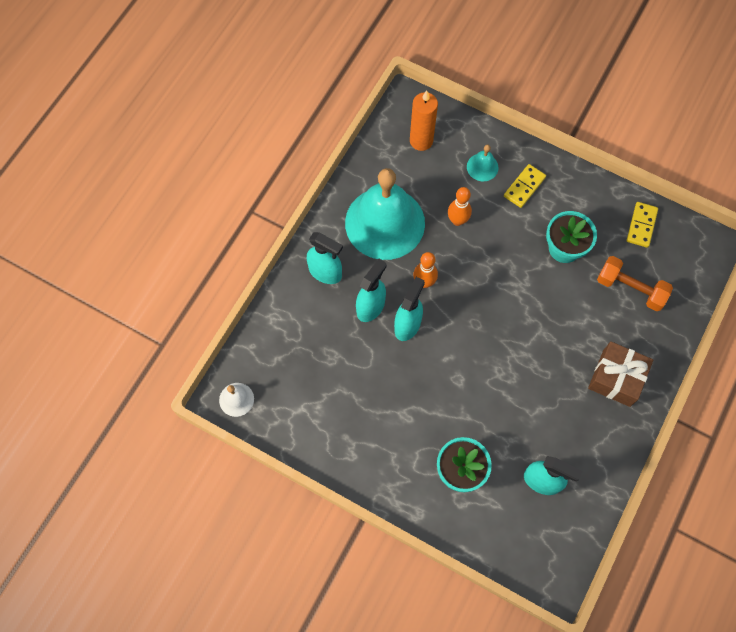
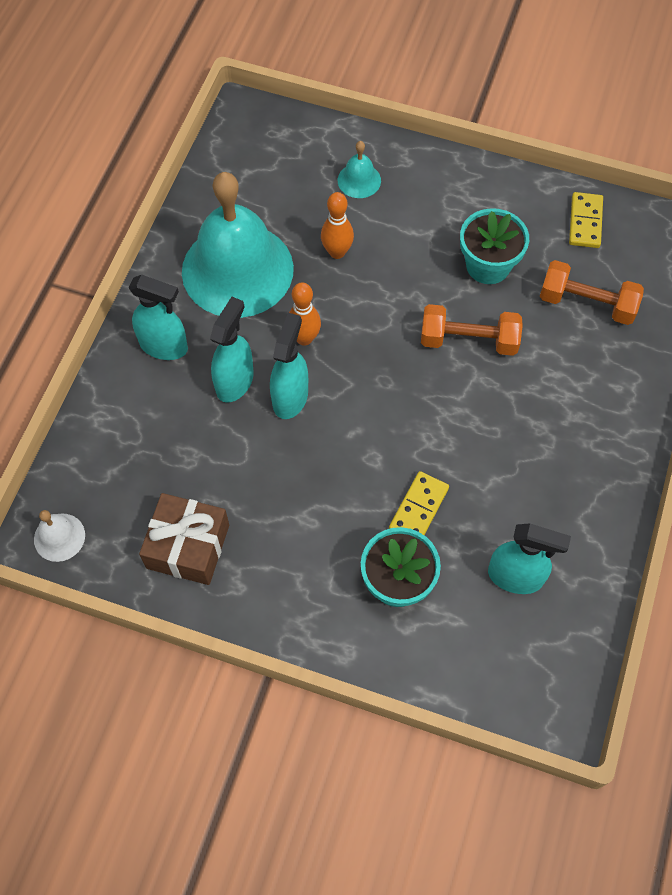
camera: 10 degrees left, 5 degrees down
orange candle [410,90,438,151] -> none
yellow domino [504,164,546,208] -> yellow domino moved to [389,471,449,535]
brown gift [588,341,653,407] -> brown gift moved to [139,493,229,585]
none -> orange dumbbell [421,304,523,356]

